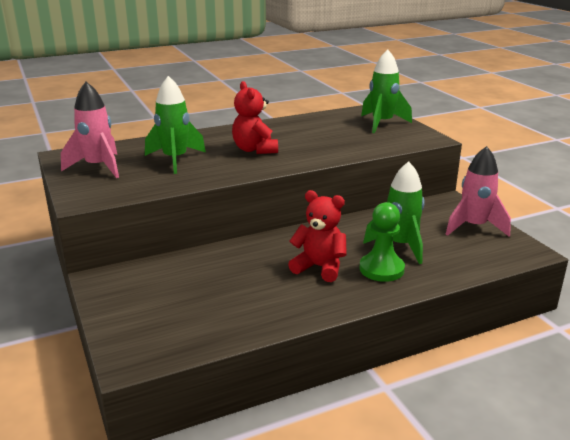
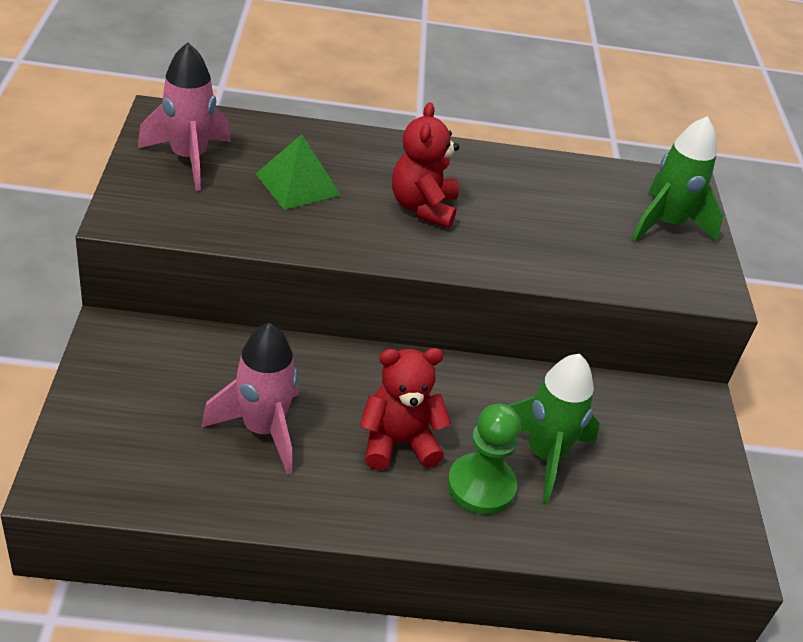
camera: 20 degrees right, 15 degrees up
green rocket [145,76,206,174] -> green pyramid [256,134,341,210]
red teddy bear [288,190,347,282] -> red teddy bear turned 60 degrees counterclockwise [360,348,451,470]
pink rocket [446,146,511,237] -> pink rocket moved to [201,323,298,474]

